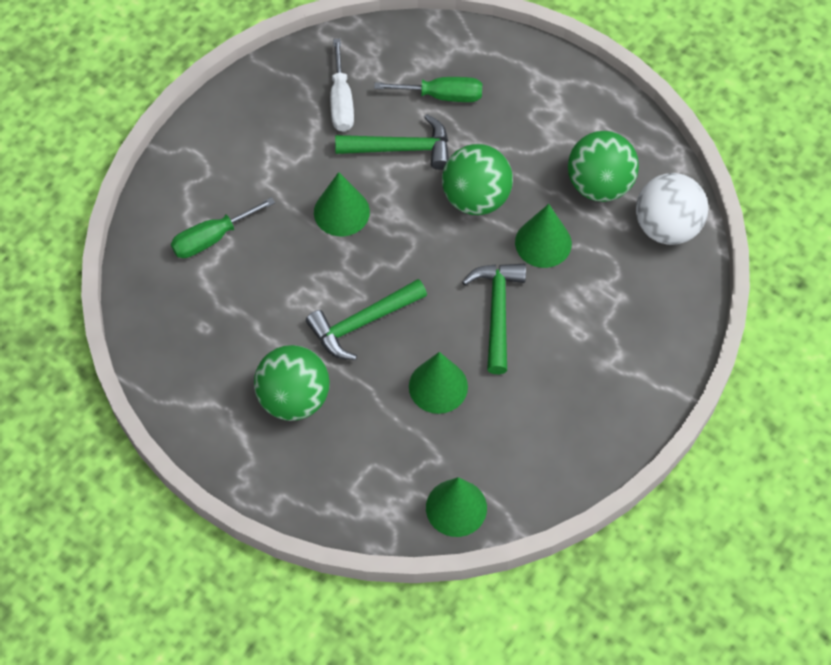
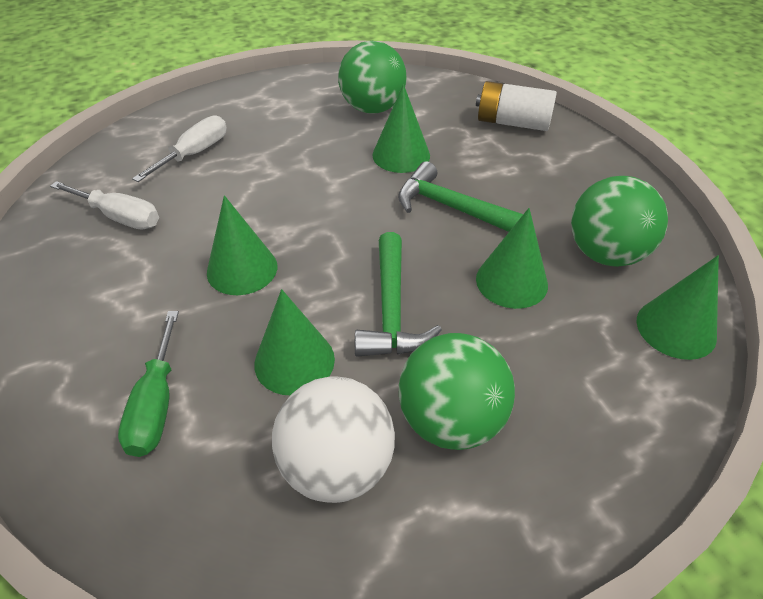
camera: 60 degrees left, 15 degrees down
green hammer [335,114,449,170] -> none
green screwdriver [374,77,482,102] -> white screwdriver [132,115,227,182]
green ball [442,144,513,215] -> green ball moved to [571,176,668,267]
white ball [636,173,709,245] -> white ball moved to [272,376,395,503]
none -> green cone [254,289,335,395]
none -> white battery [476,81,557,131]

